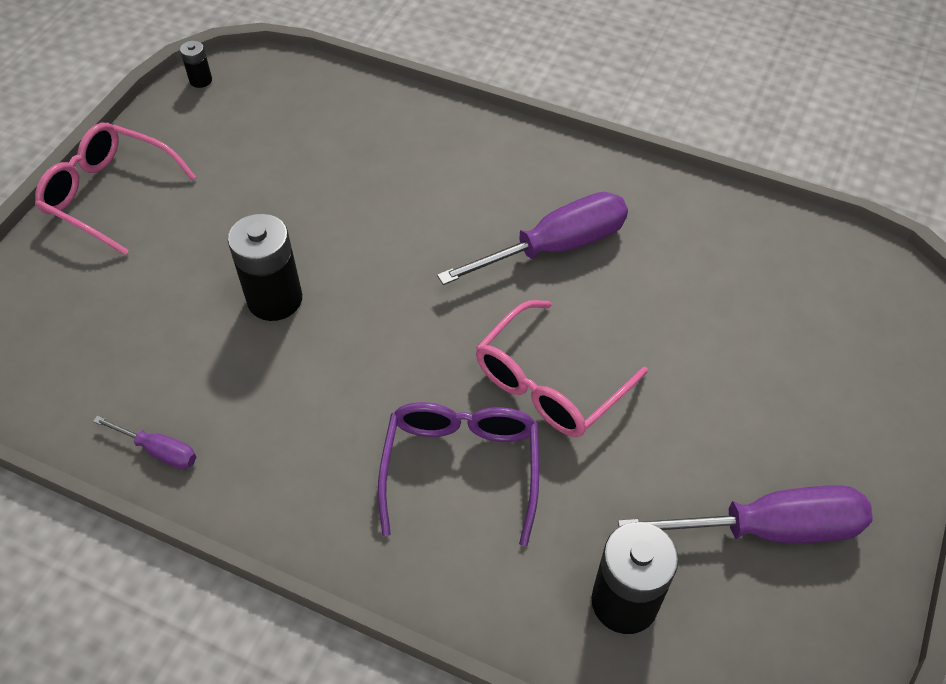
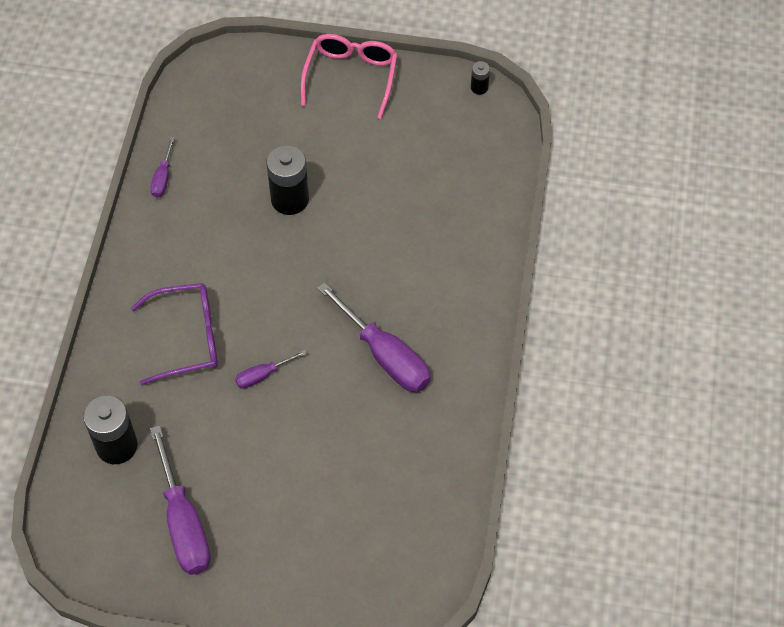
camera: 75 degrees right, 5 degrees up
pink glasses [476,300,648,437] -> purple screwdriver [235,350,307,388]

